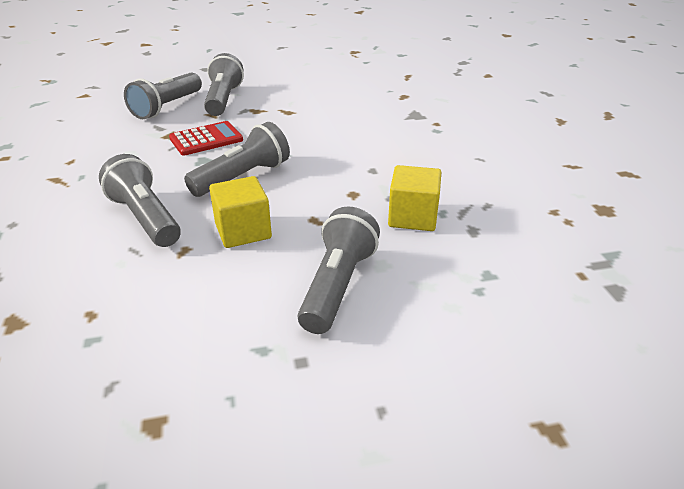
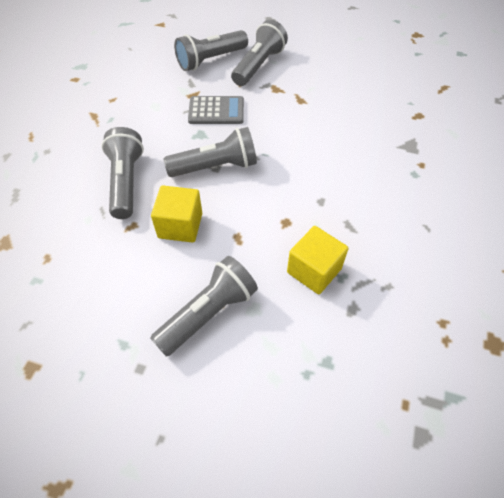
camera: 30 degrees right, 20 degrees up
red calculator [169,121,243,156] -> grey calculator [188,96,244,124]

